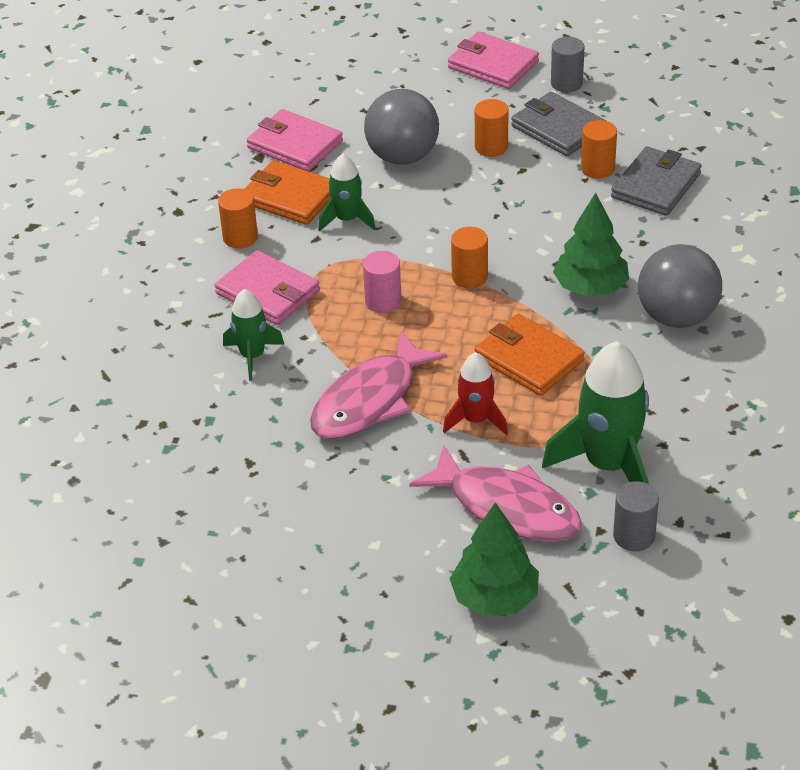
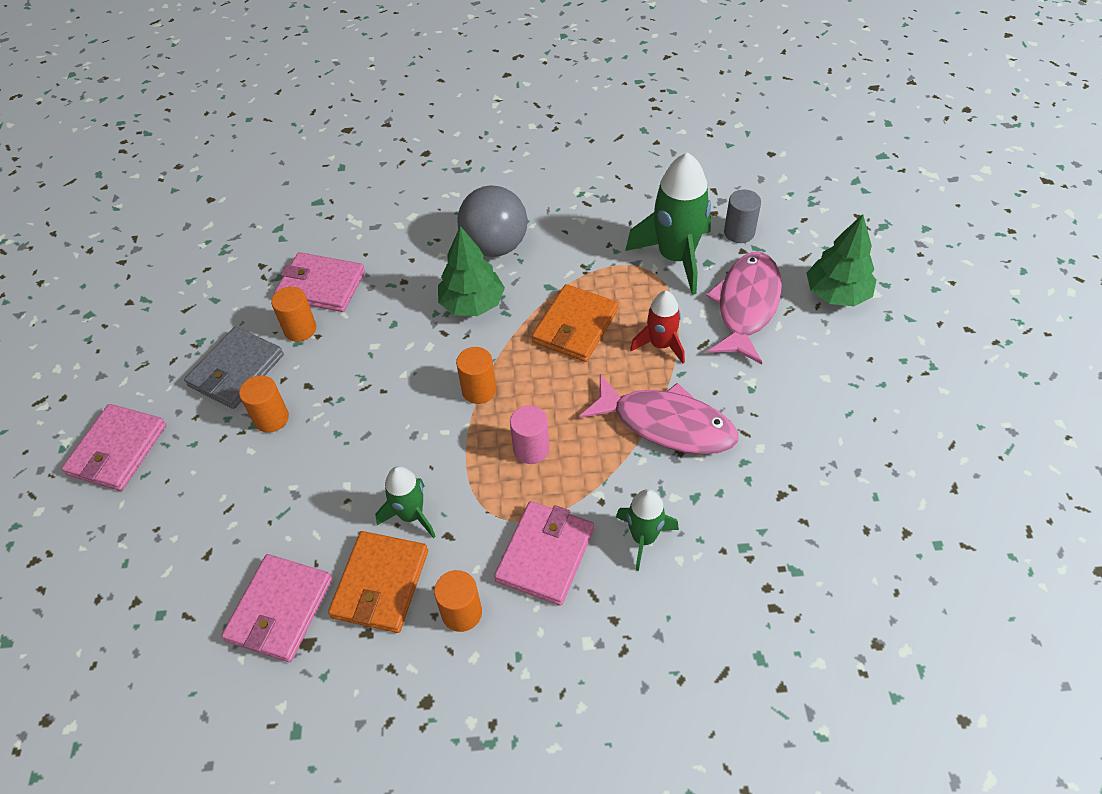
camera: 105 degrees left, 10 degrees up
grey ball [364,89,439,165] -> none
grey cylinder [551,37,585,93] -> none
grey wallet [611,146,702,216] -> pink wallet [275,252,365,312]

